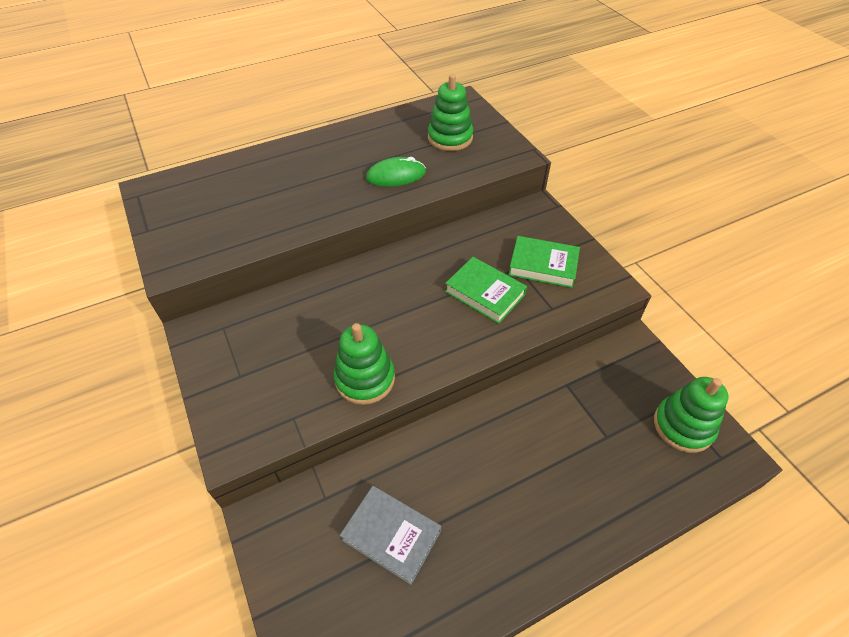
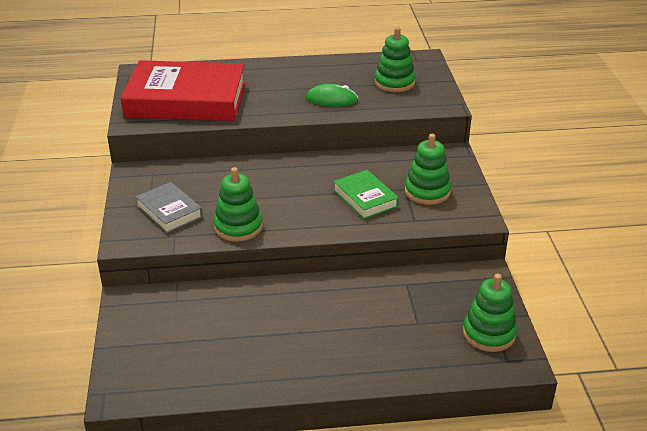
camera: 20 degrees right, 15 degrees down
grey book [340,486,441,585] -> grey book moved to [135,182,203,233]
green book [509,236,580,288] -> green stacking toy [405,134,451,205]
none -> red book [120,60,246,121]

